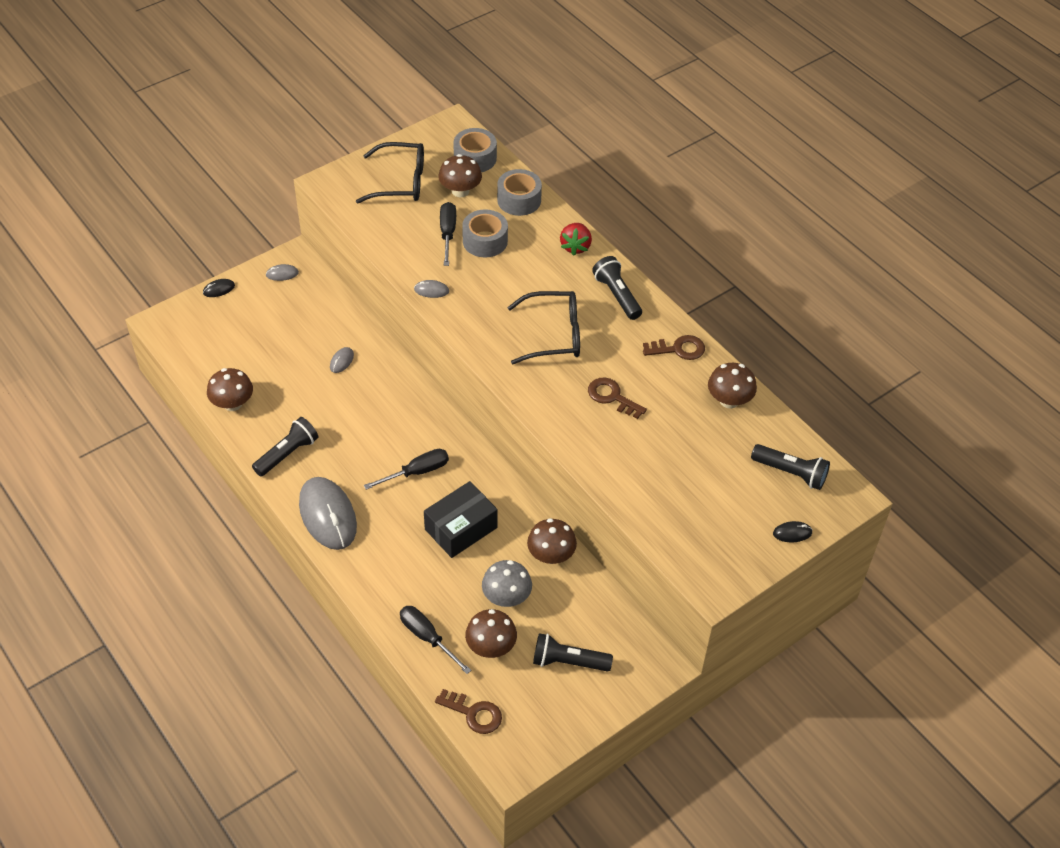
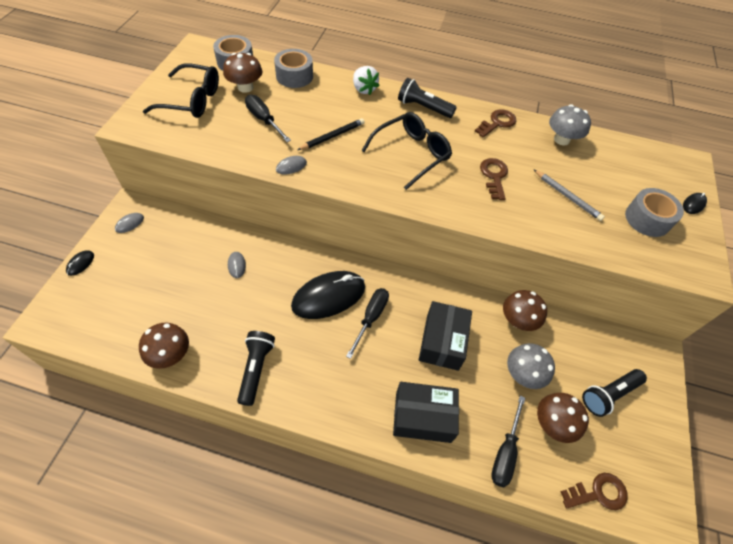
camera: 40 degrees left, 5 degrees up
grey mouse [299,477,357,550] -> none
black glasses [356,142,424,203] -> black glasses turned 45 degrees clockwise [143,63,219,118]
black screwdriver [400,606,471,674] -> black screwdriver turned 75 degrees counterclockwise [491,396,525,488]
grey tape [462,209,508,258] -> grey tape moved to [625,188,684,237]
red strawberry [560,223,592,256] -> white strawberry [353,66,379,95]
brown key [588,377,647,419] -> brown key turned 90 degrees clockwise [480,158,508,200]
brown mushroom [708,363,757,408] -> grey mushroom [549,104,591,145]
black flashlight [751,444,830,490] -> none
none -> black mouse [291,271,365,319]
none -> black pencil [297,118,365,150]
none -> black box [393,382,459,443]
none -> grey pencil [533,169,605,221]

